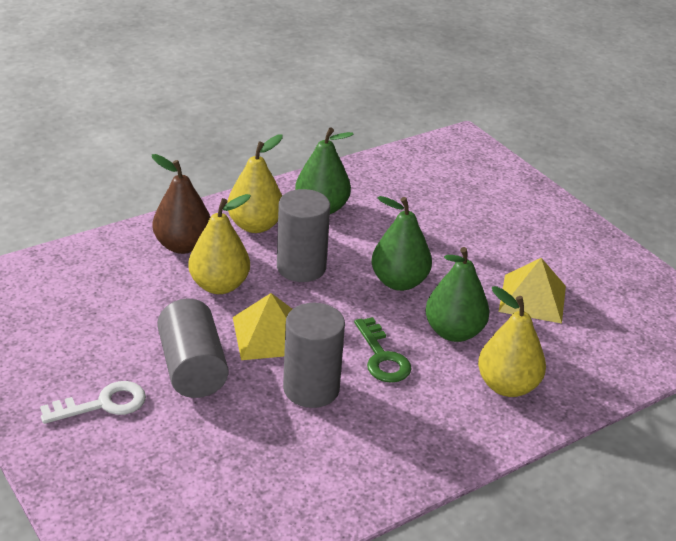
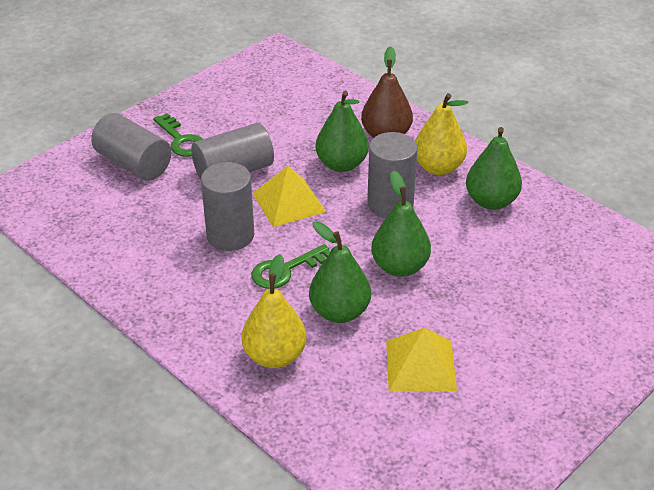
camera: 80 degrees right, 5 degrees up
white key [40,381,146,424] -> green key [153,113,203,157]
yellow pear [188,194,251,294] -> green pear [316,91,369,172]
none -> grey cylinder [91,113,171,181]

